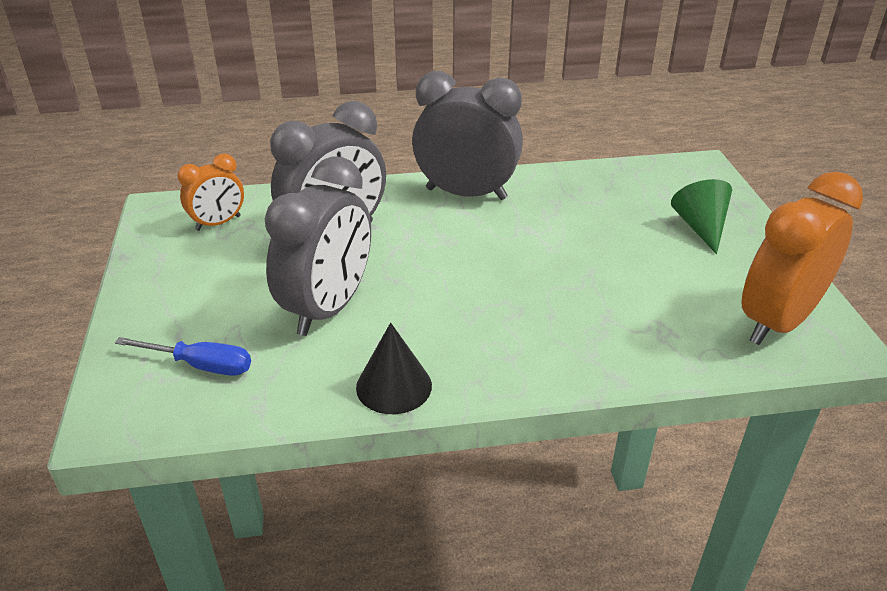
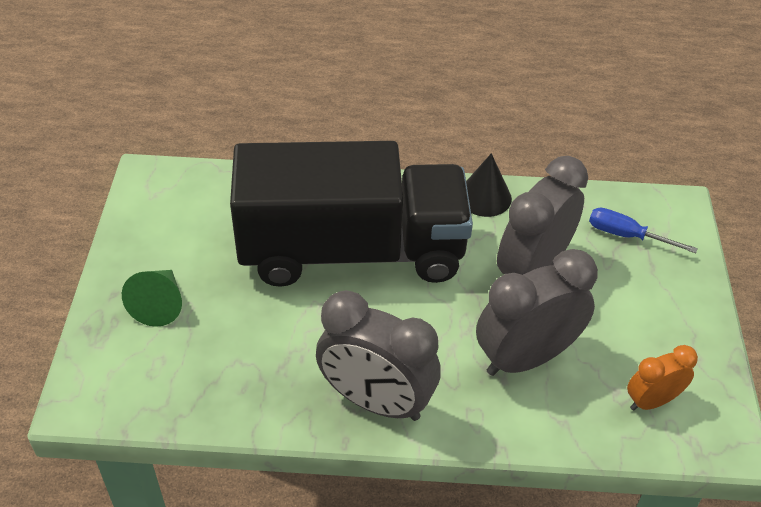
camera: 170 degrees left, 10 degrees up
orange clock [741,172,863,345] -> none
none -> black truck [230,141,473,287]

